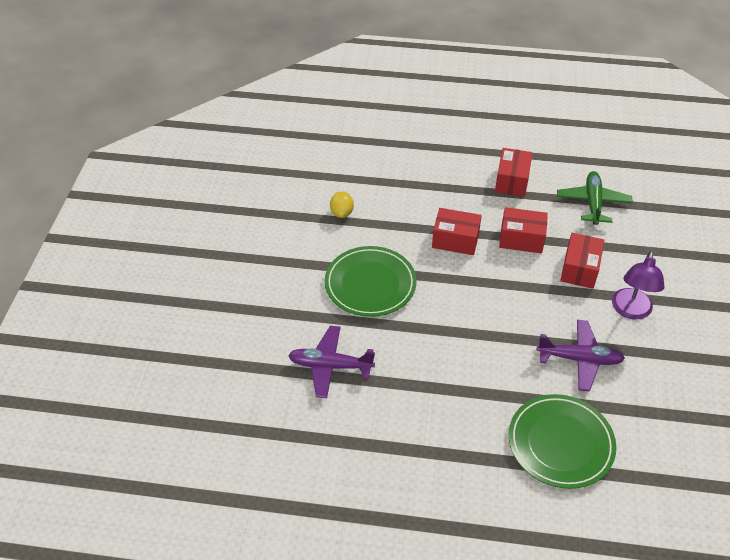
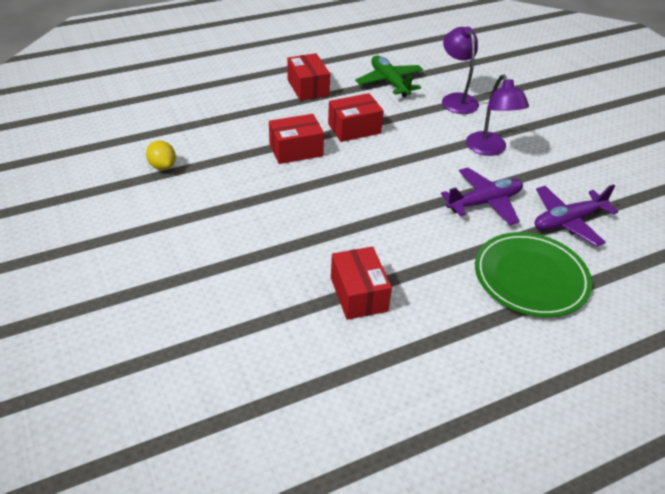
camera: 35 degrees left, 5 degrees down
purple plane [288,326,375,398] -> purple plane moved to [534,184,618,246]
green plate [325,246,417,317] -> none
red box [560,233,604,289] -> red box moved to [331,247,392,320]
none -> purple lamp [442,27,479,114]

